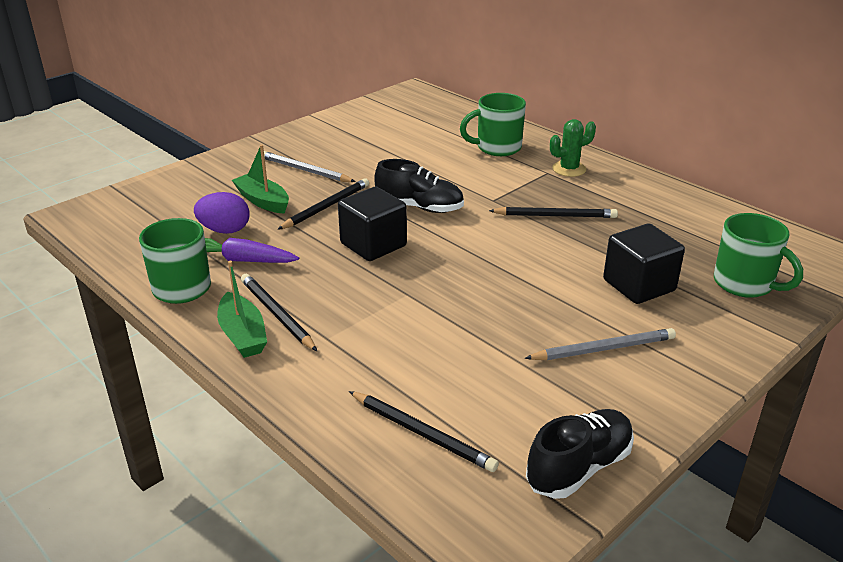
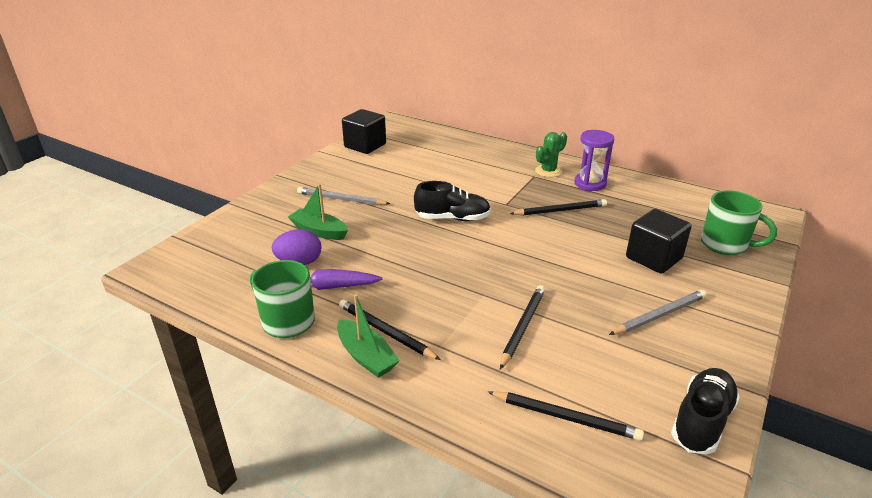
camera: 15 degrees left, 0 degrees up
black pencil [277,178,369,230] -> black pencil moved to [500,285,545,369]
black cube [338,187,407,261] -> black cube moved to [342,109,386,154]
green mug [460,93,526,156] -> none
none -> purple hourglass [574,130,614,191]

